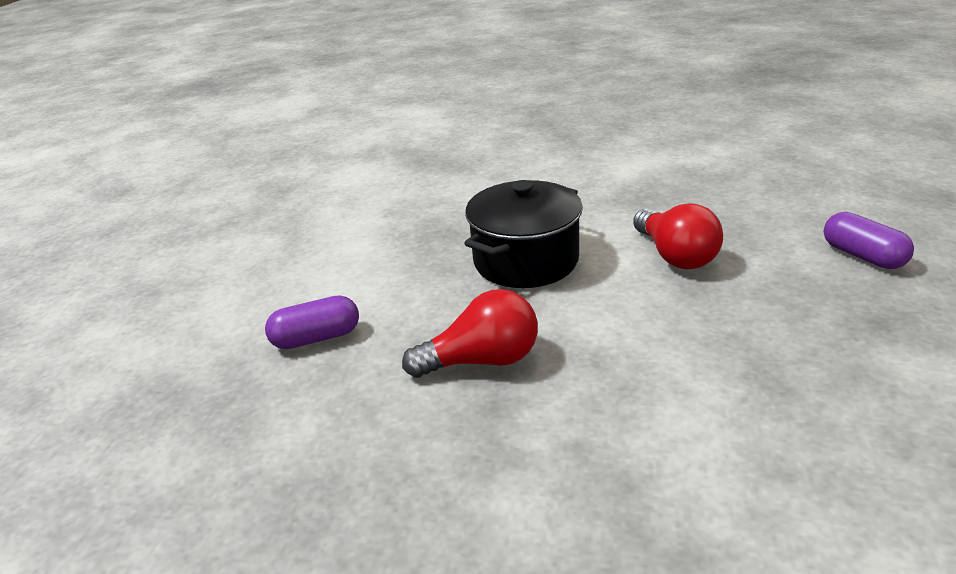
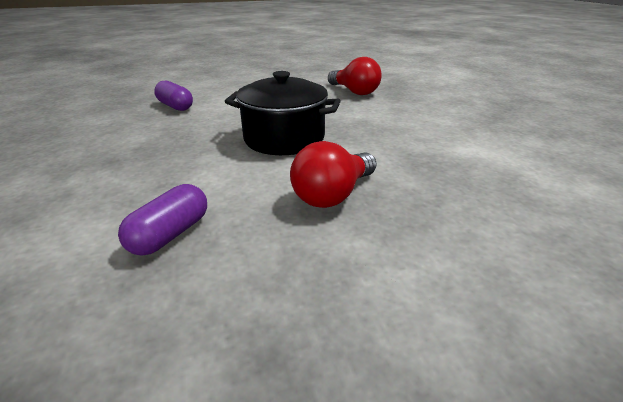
camera: 60 degrees right, 0 degrees up
red light bulb [402,289,538,378] -> red light bulb moved to [328,57,382,95]
purple capsule [823,212,914,269] -> purple capsule moved to [118,184,207,255]

